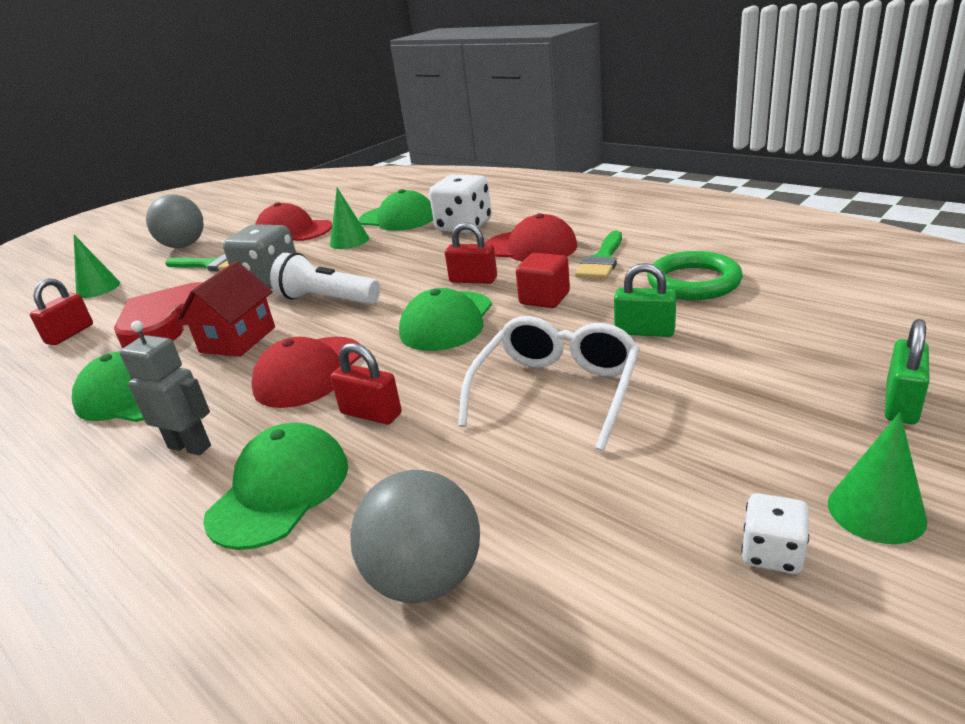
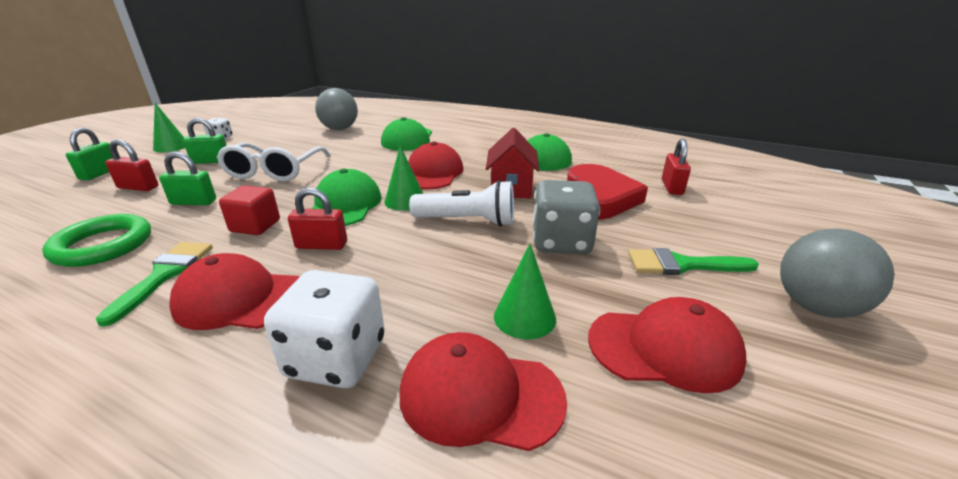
camera: 160 degrees right, 0 degrees up
green cone [74,235,120,298] -> green cone moved to [385,146,423,211]
grey robot [120,321,211,455] -> none
red padlock [330,343,402,425] -> red padlock moved to [105,139,159,191]
green cap [359,189,433,231] -> red cap [400,332,567,451]
none -> green padlock [183,118,227,164]

